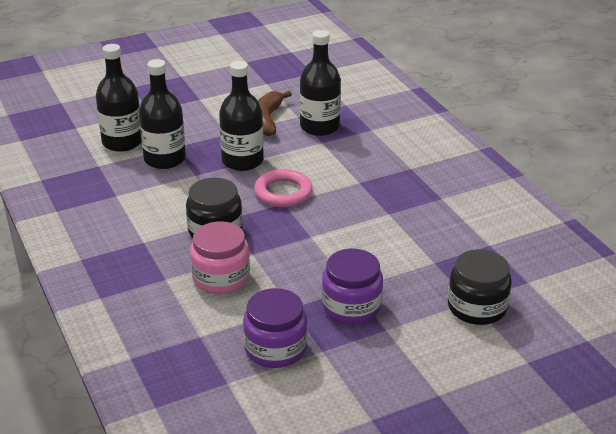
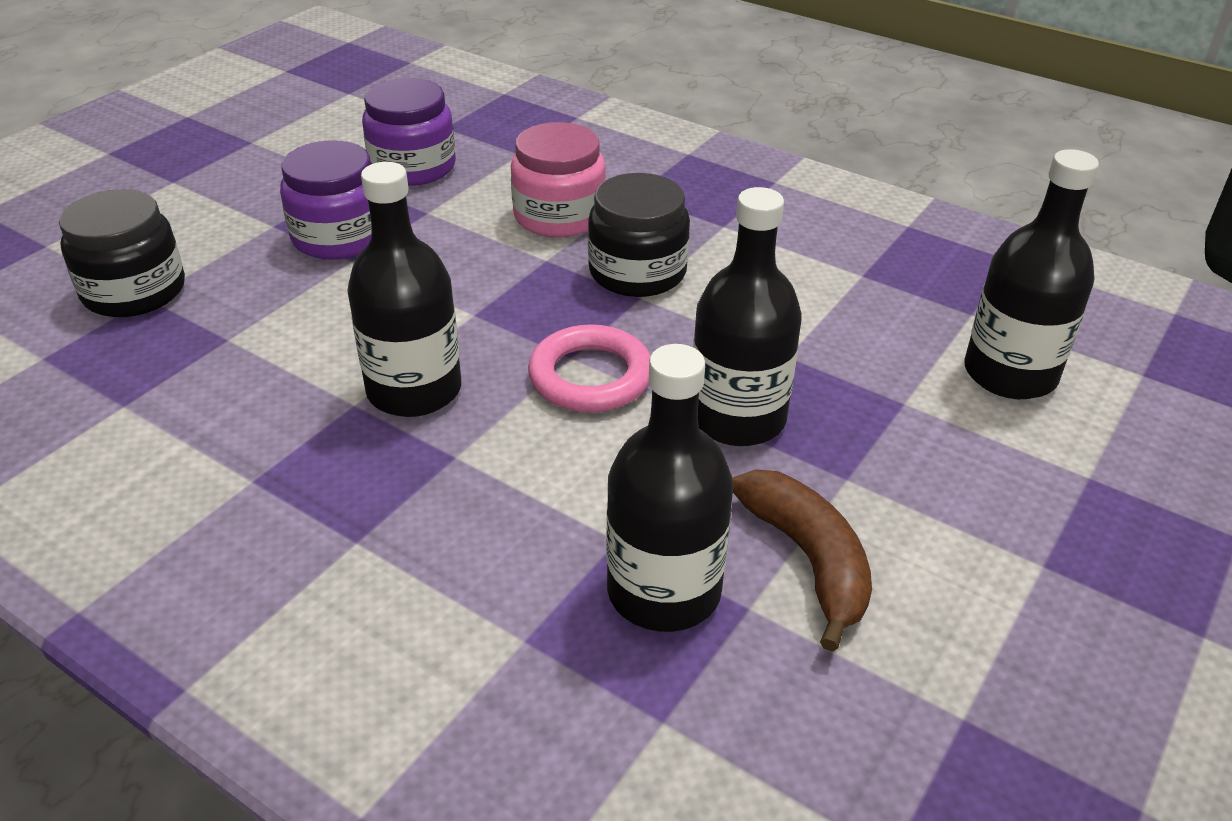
camera: 150 degrees right, 5 degrees up
black bottle [139,59,186,169] -> black bottle moved to [347,162,461,417]

